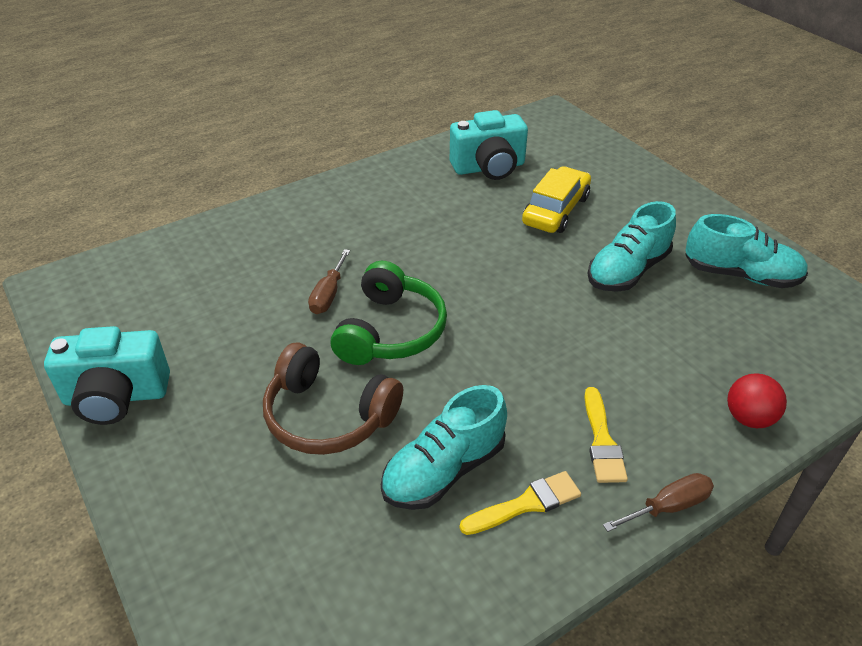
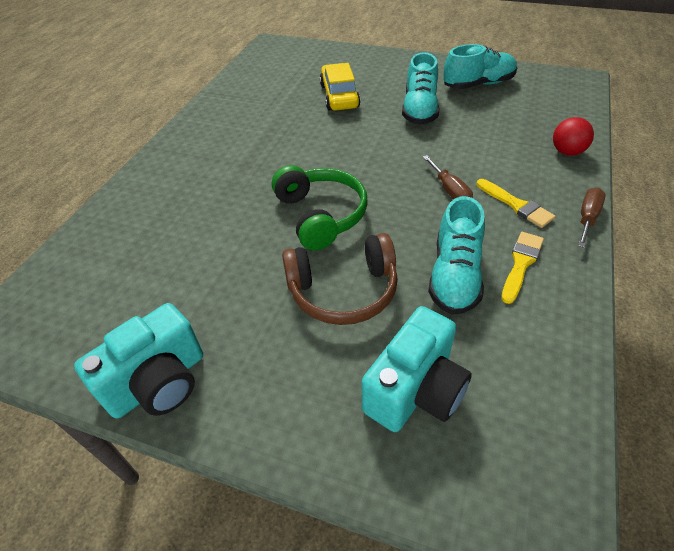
camera: 35 degrees left, 5 degrees up
brown screwdriver [308,249,350,314] -> brown screwdriver moved to [423,155,473,200]
turquoise camera [450,110,528,180] -> turquoise camera moved to [362,306,472,432]

